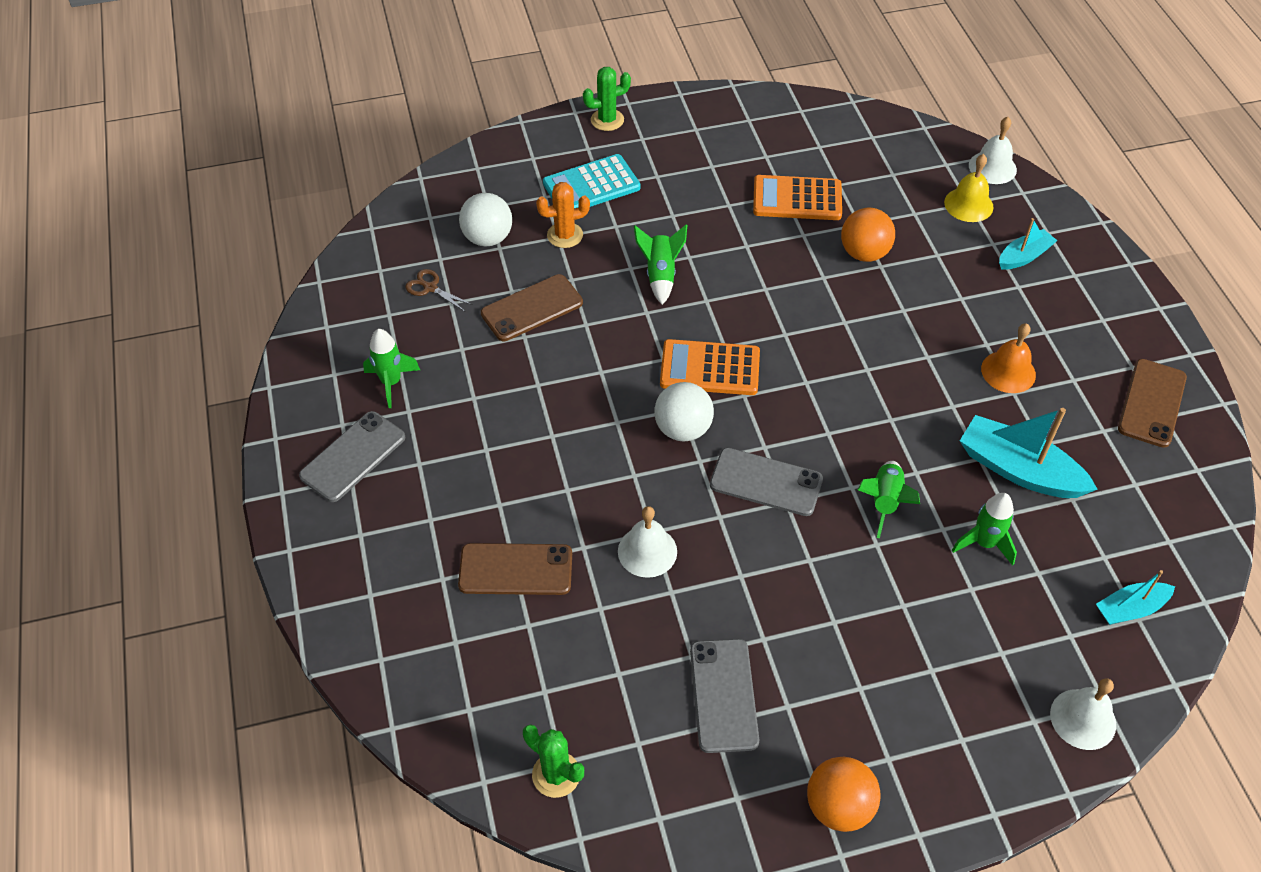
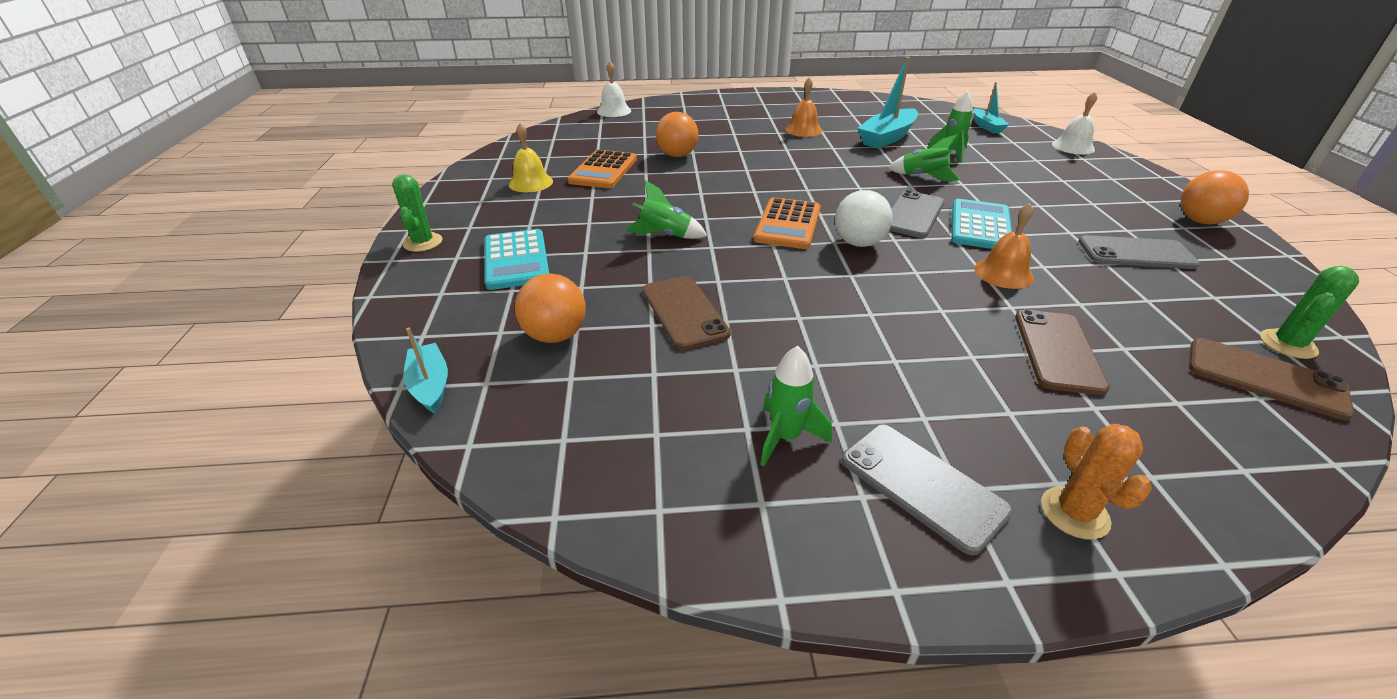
camera: 80 degrees left, 15 degrees down
brown scissors [405,269,473,311] -> none
white ball [459,193,512,246] -> orange ball [515,273,586,343]
orange cactus [536,182,590,248] -> orange cactus moved to [1041,424,1152,540]
white bell [618,506,677,578] -> orange bell [974,203,1034,289]
yellow bell [944,154,994,222] -> yellow bell moved to [509,123,553,192]
turquoise boat [999,218,1057,270] -> turquoise boat moved to [403,327,448,414]
brown phone [1118,359,1187,448] -> brown phone moved to [1189,338,1354,420]
none -> turquoise calculator [951,199,1012,249]

